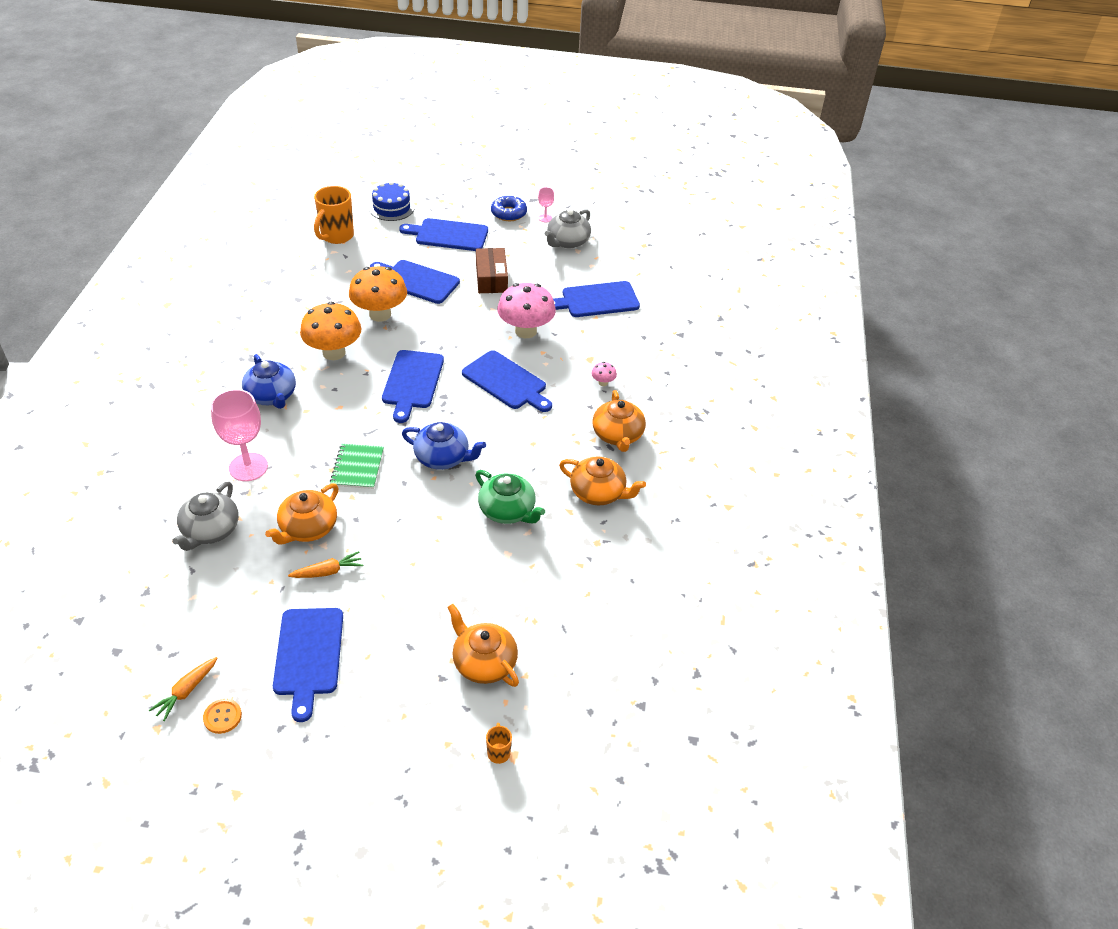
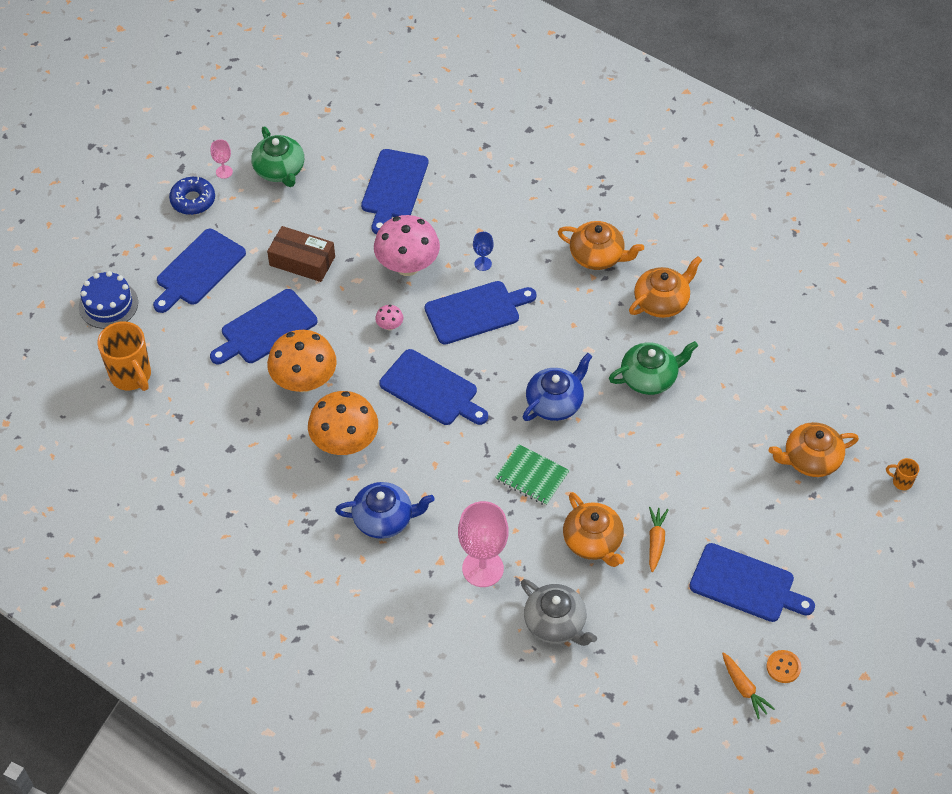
camera: 60 degrees left, 10 degrees up
grey teapot [545,209,591,248] -> green teapot [251,127,304,187]
pink mushroom [591,362,617,386] -> pink mushroom moved to [375,305,404,330]
none -> blue goblet [473,232,494,271]

